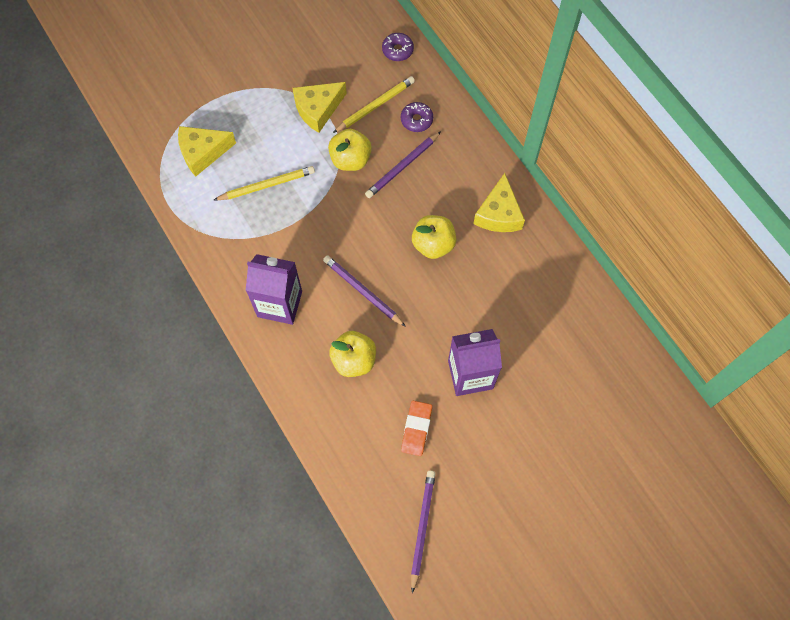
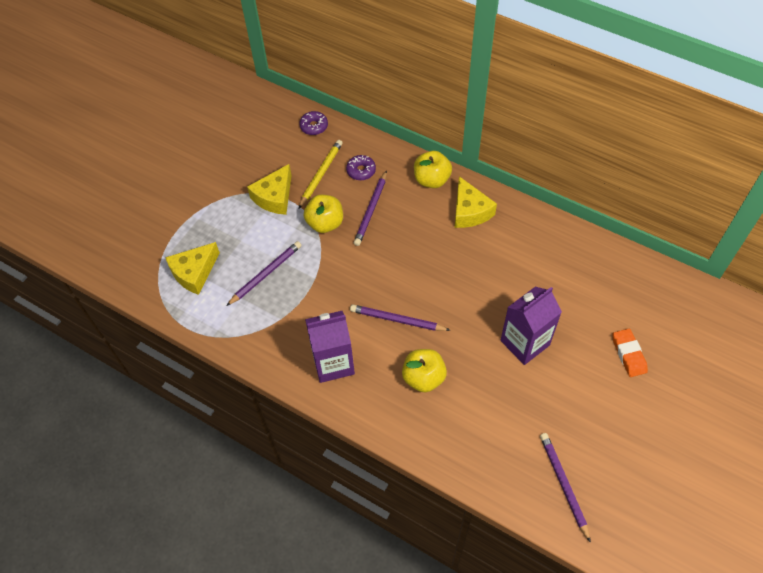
camera: 25 degrees left, 10 degrees down
yellow pencil [214,166,315,200] -> purple pencil [226,241,302,306]
orange eraser [401,401,432,456] -> orange eraser moved to [612,329,648,377]
yellow apple [412,215,457,259] -> yellow apple moved to [414,151,452,188]

